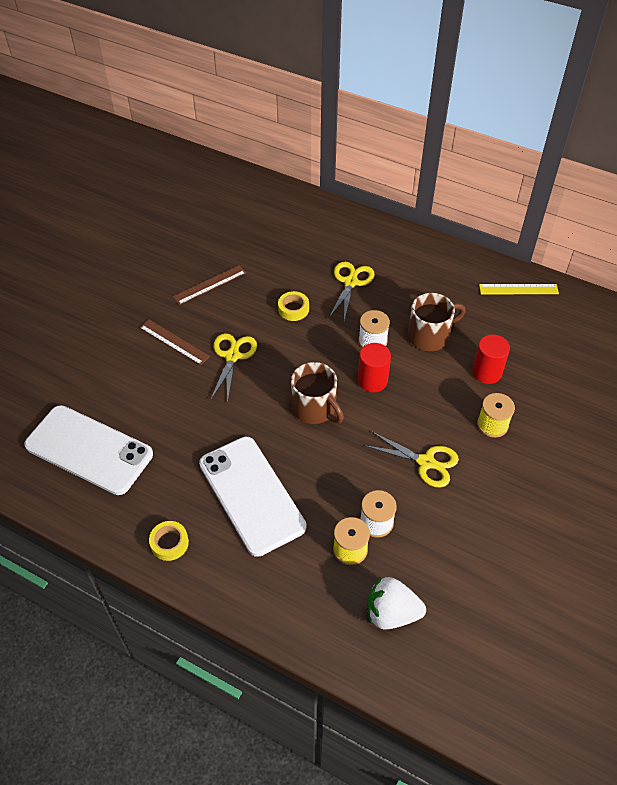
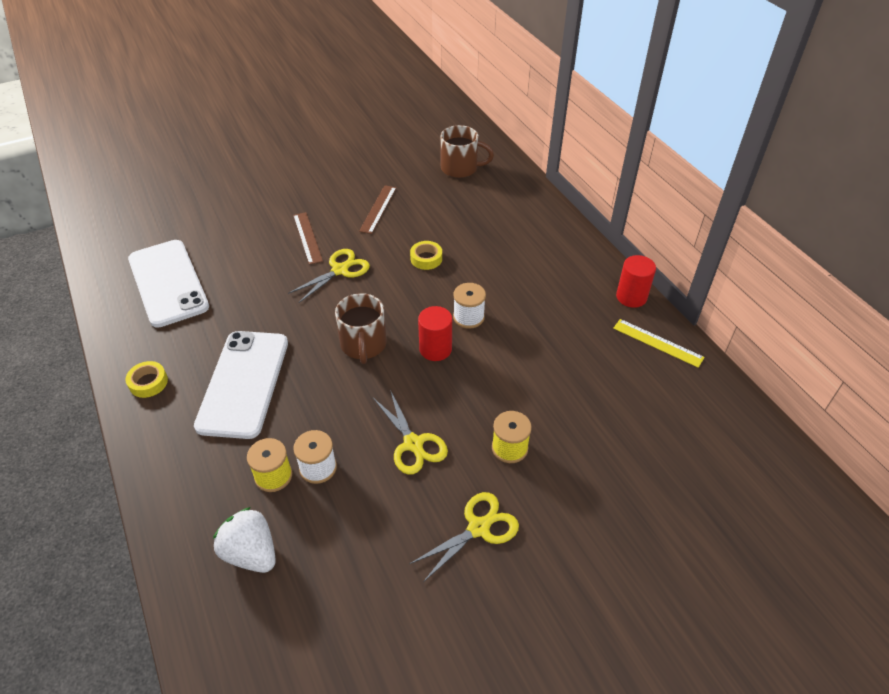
camera: 35 degrees right, 5 degrees down
brown ruler [173,265,246,305] -> brown ruler turned 75 degrees counterclockwise [359,185,396,234]
yellow scissors [329,262,375,321] -> yellow scissors moved to [409,492,519,582]
brown mug [408,293,466,351] -> brown mug moved to [440,125,494,178]
red cylinder [472,334,510,384] -> red cylinder moved to [616,255,656,308]

